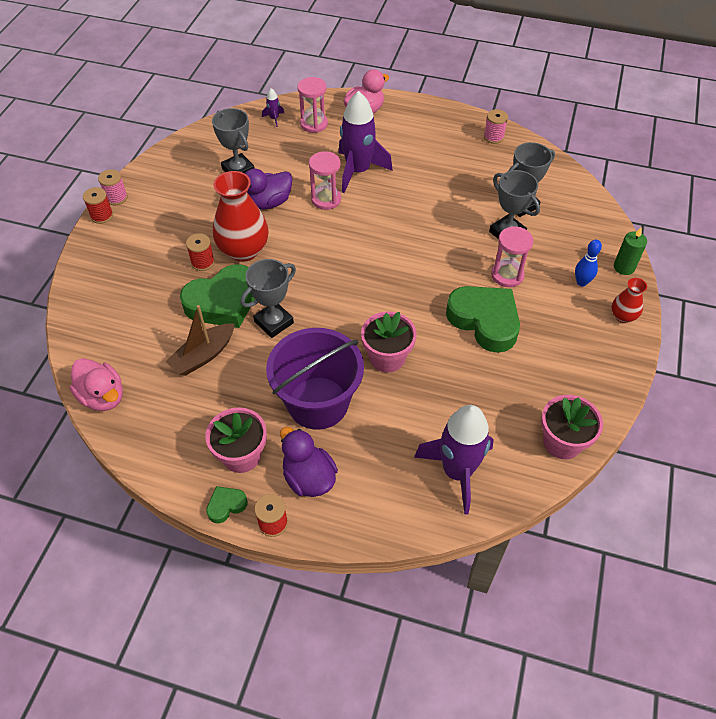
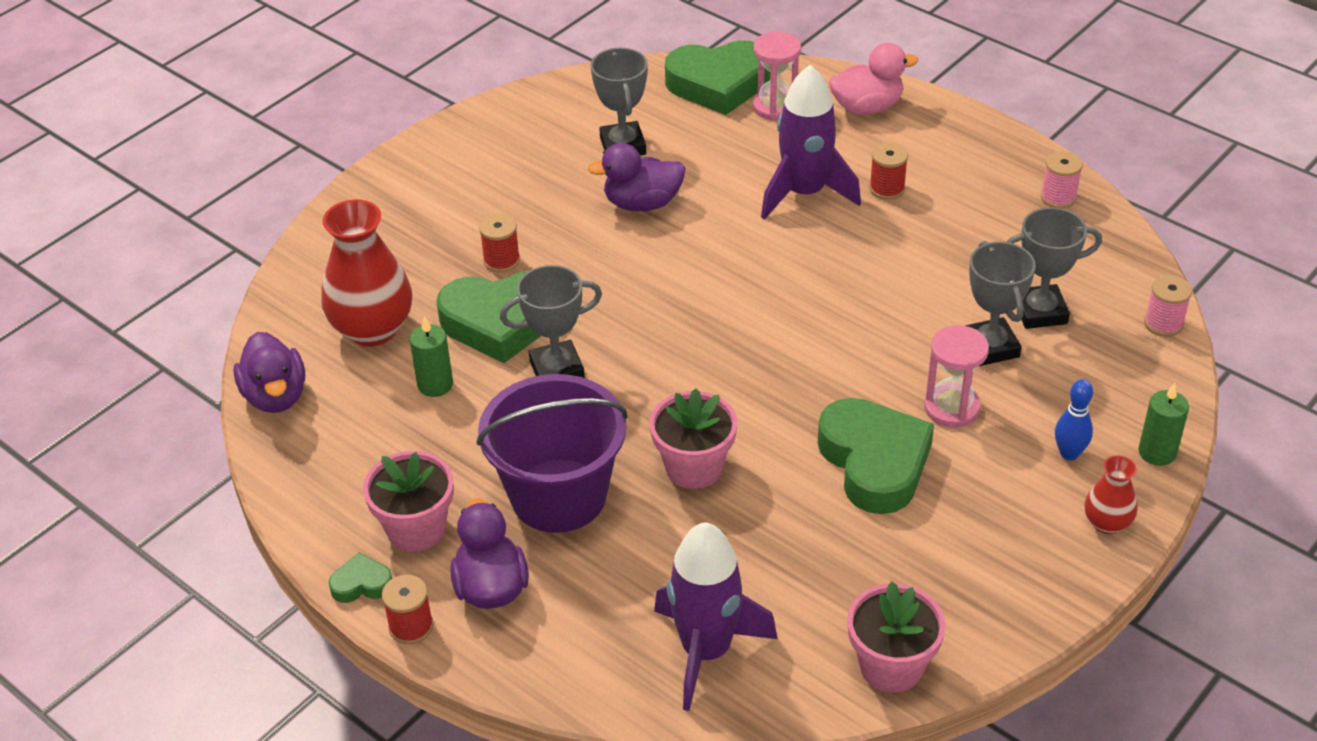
camera: 25 degrees right, 10 degrees down
pink duck [69,358,123,411] -> purple duck [233,332,305,413]
red spool [83,187,113,224] -> red spool moved to [869,143,908,200]
pink spool [98,169,128,205] -> pink spool moved to [1144,275,1192,337]
brown boat [166,305,235,376] -> green candle [410,316,453,397]
red vase [213,171,269,262] -> red vase moved to [321,199,412,346]
purple rocket [262,88,284,127] -> green heart [665,40,770,115]
pink hourglass [309,151,341,210] -> none

